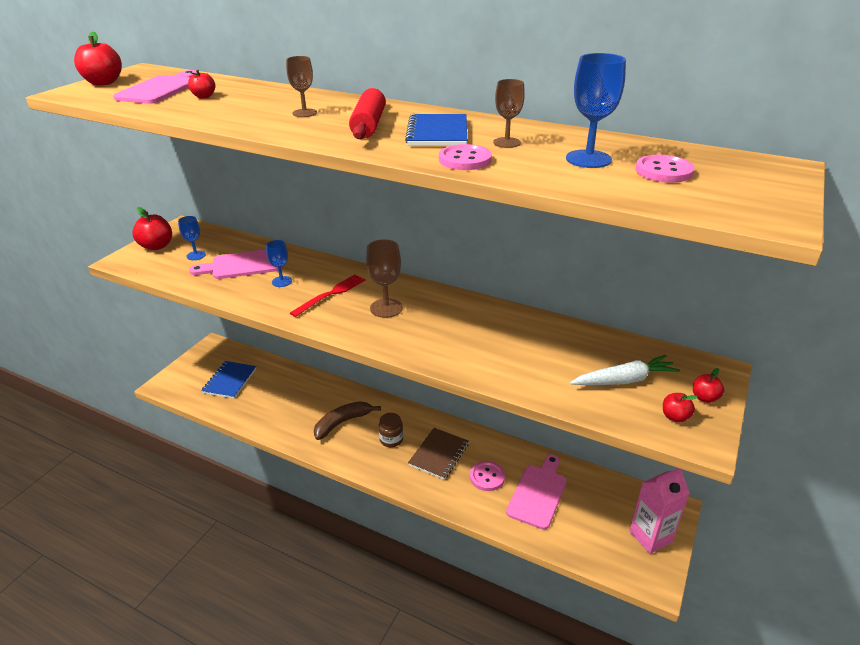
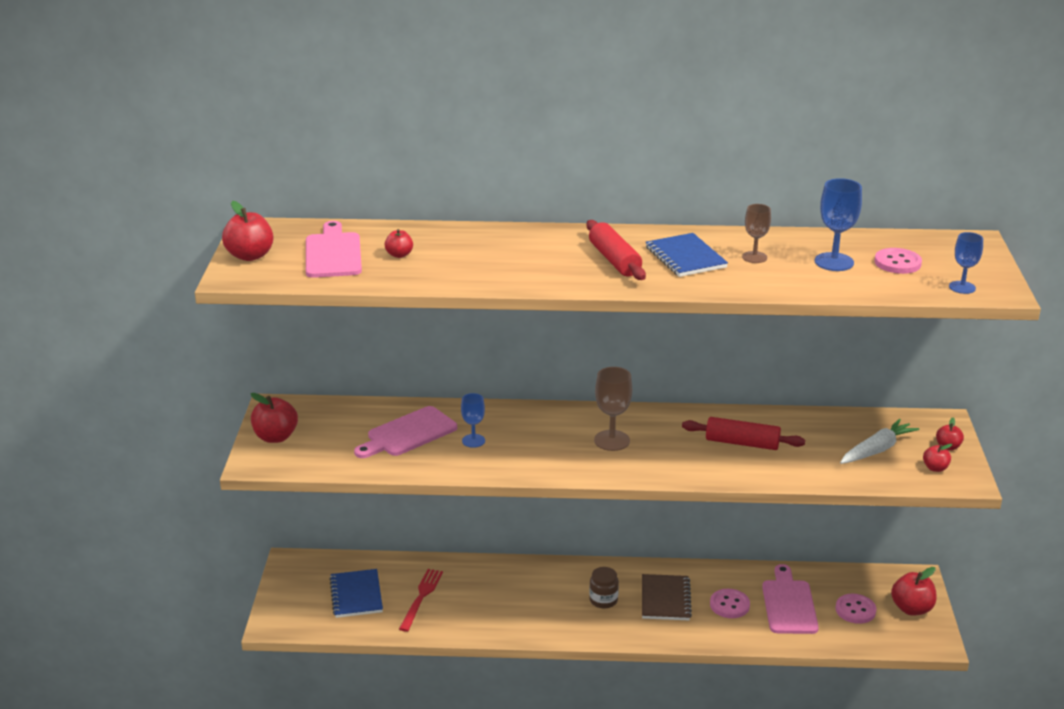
camera: 25 degrees left, 5 degrees down
blue goblet [178,216,206,260] -> blue goblet moved to [949,232,983,294]
brown goblet [286,56,317,117] -> none
red fork [290,274,365,317] -> red fork moved to [399,569,443,632]
brown banana [314,401,381,440] -> none
pink button [439,144,492,170] -> pink button moved to [835,594,876,624]
pink carton [629,468,690,554] -> red apple [891,567,937,616]
none -> red rolling pin [682,417,805,450]

